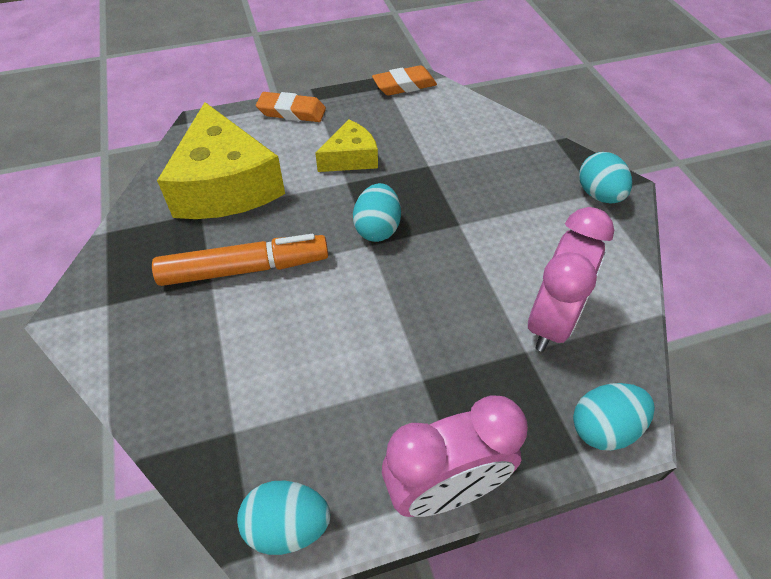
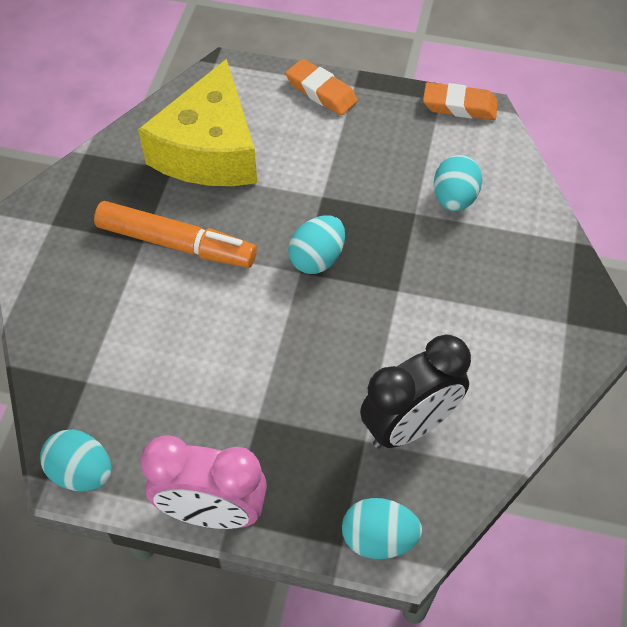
camera: 30 degrees right, 5 degrees up
yellow cheese [315,119,378,172] -> none
pink clock [528,207,614,352] -> black clock [360,335,471,448]
turquoise egg [579,152,632,203] -> turquoise egg moved to [434,155,482,211]

